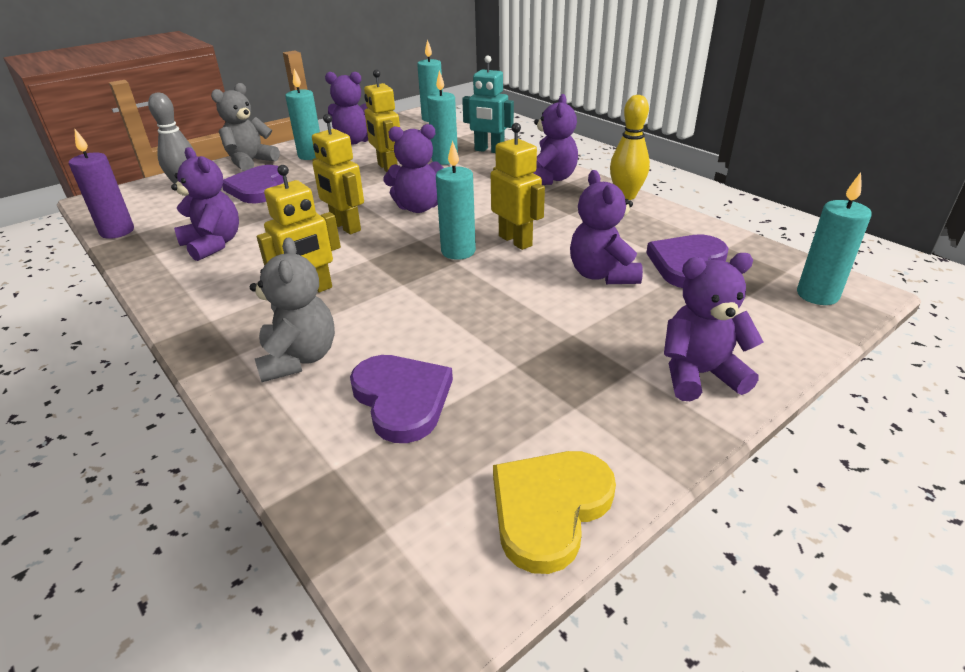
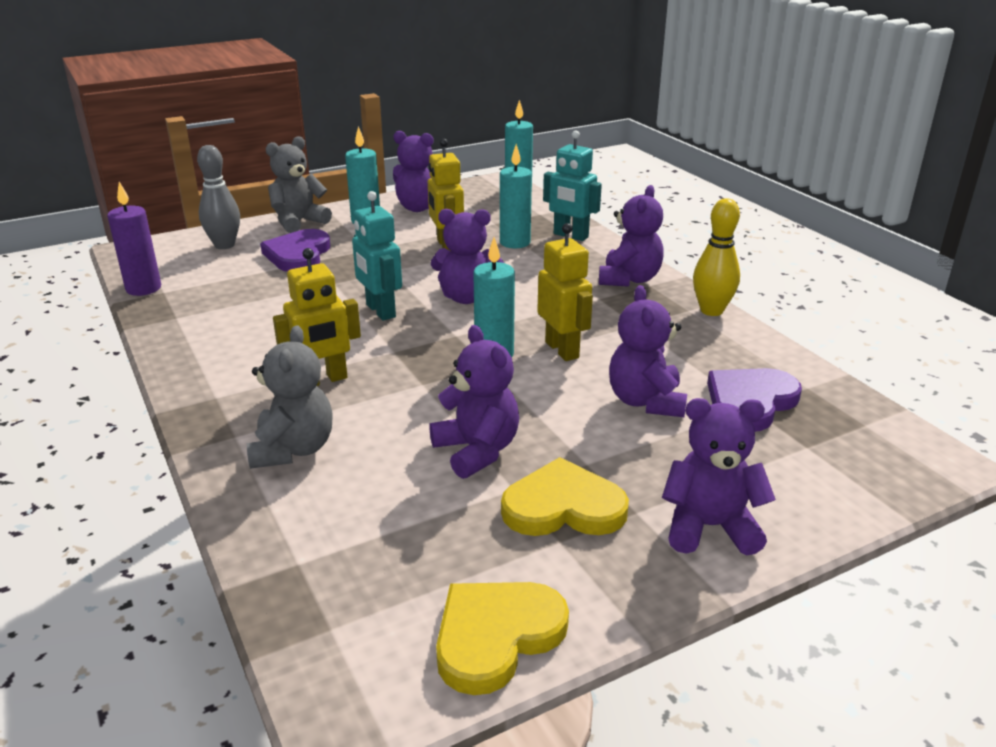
camera: 10 degrees right, 5 degrees down
purple teddy bear [171,147,239,261] -> purple teddy bear moved to [429,325,519,479]
yellow robot [312,114,364,234] -> turquoise robot [352,191,402,321]
purple heart [350,355,453,443] -> none
turquoise candle [797,172,872,305] -> none
none -> yellow heart [501,457,629,536]

